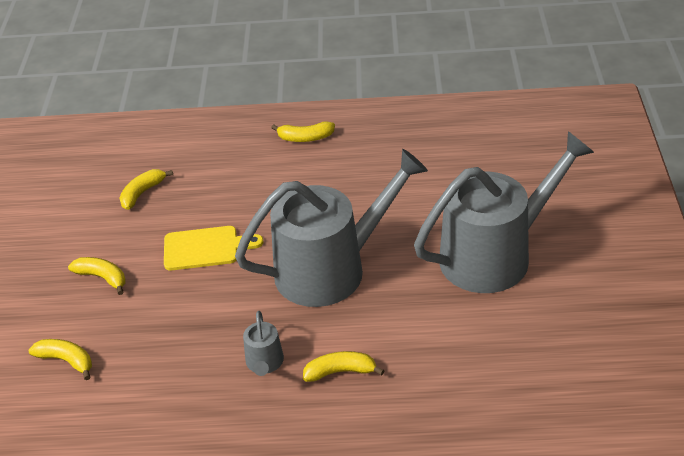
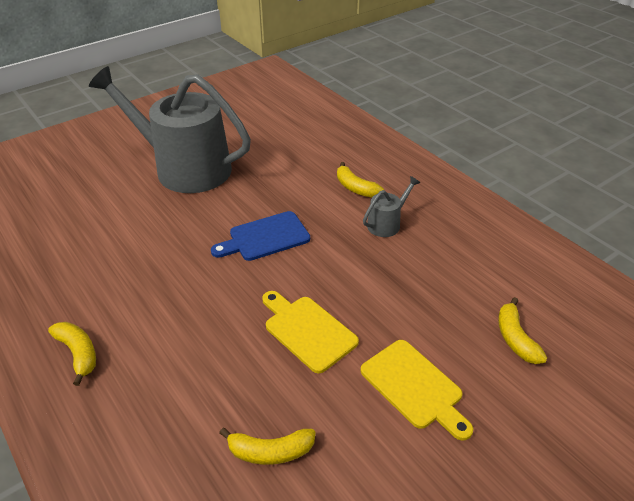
camera: 130 degrees left, 0 degrees up
yellow banana [68,257,126,295] -> yellow cutting board [361,340,473,441]
grey watering can [235,149,428,307] -> blue cutting board [211,211,310,261]

